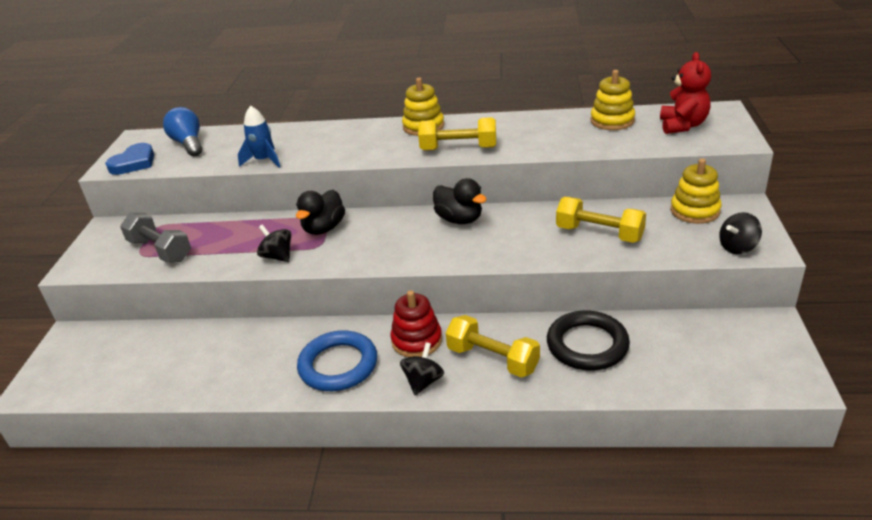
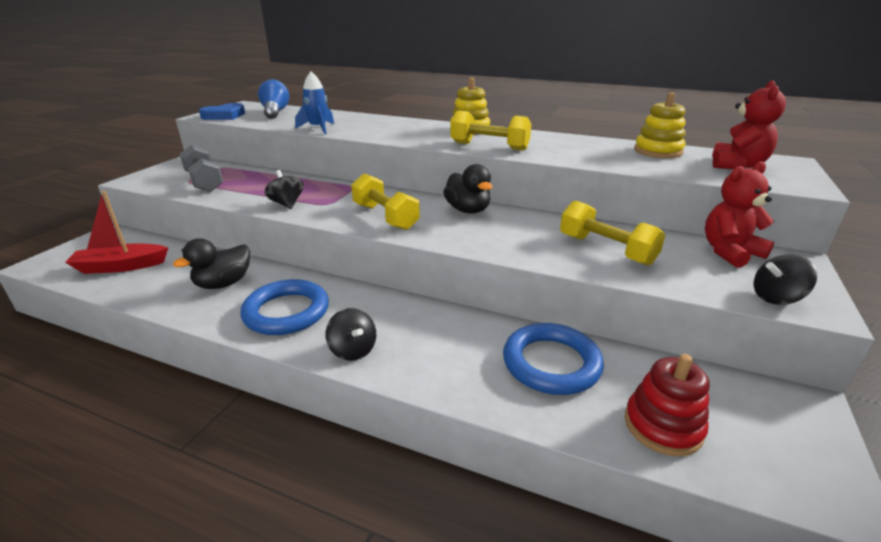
camera: 15 degrees right, 5 degrees down
black duck [296,190,345,235] -> black duck moved to [173,238,250,289]
red stacking toy [391,290,442,357] -> red stacking toy moved to [625,354,710,456]
black spinning top [400,342,444,395] -> black spinning top turned 105 degrees clockwise [326,308,376,361]
yellow dumbbell [446,315,540,377] -> yellow dumbbell moved to [351,173,420,230]
black ring [547,311,630,370] -> blue ring [503,323,604,395]
yellow stacking toy [670,159,722,224] -> red teddy bear [705,161,774,268]
none -> red boat [65,191,168,274]

